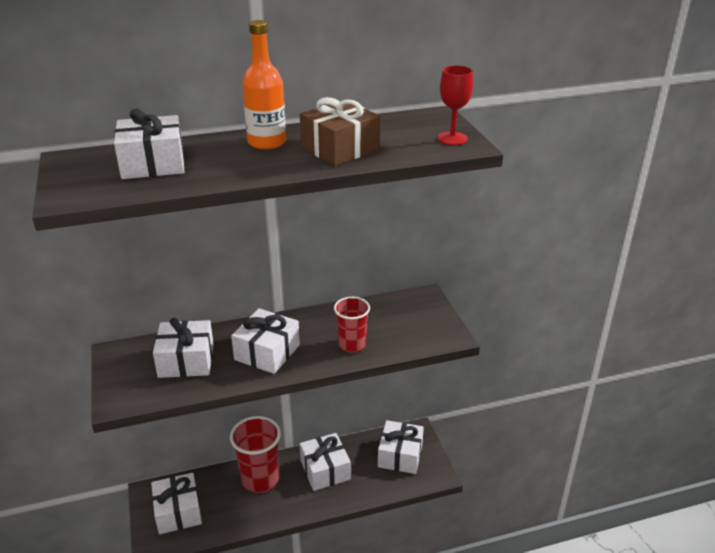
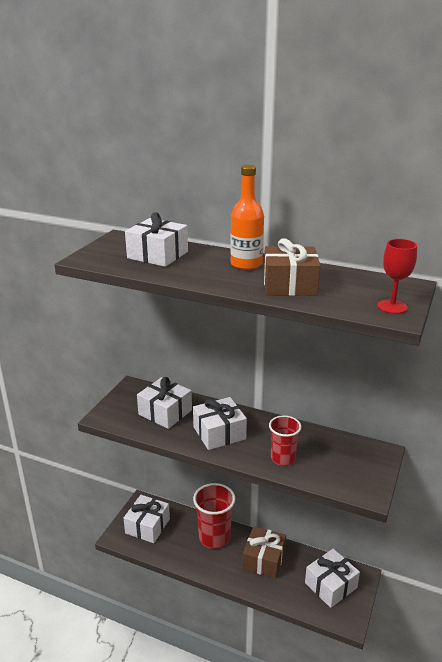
camera: 40 degrees right, 5 degrees down
white gift [300,433,351,491] -> brown gift [242,526,286,579]

